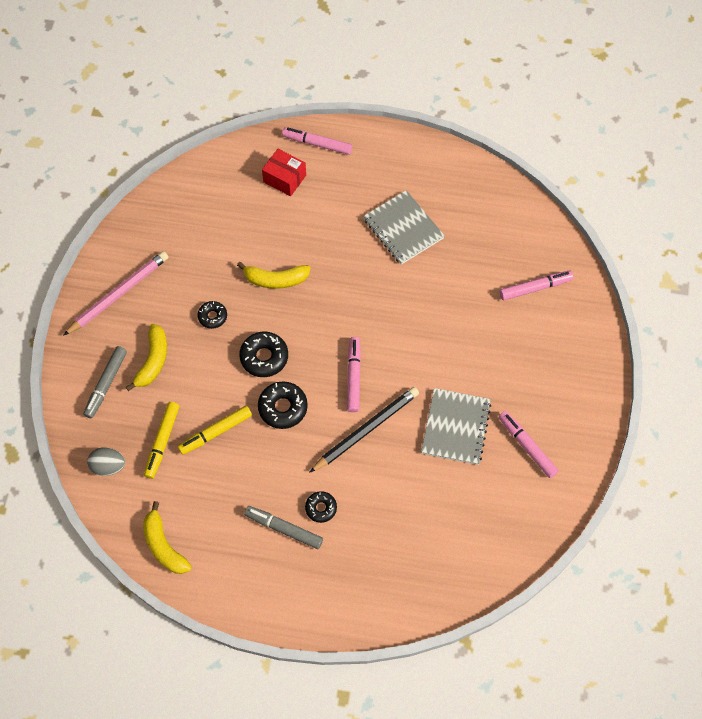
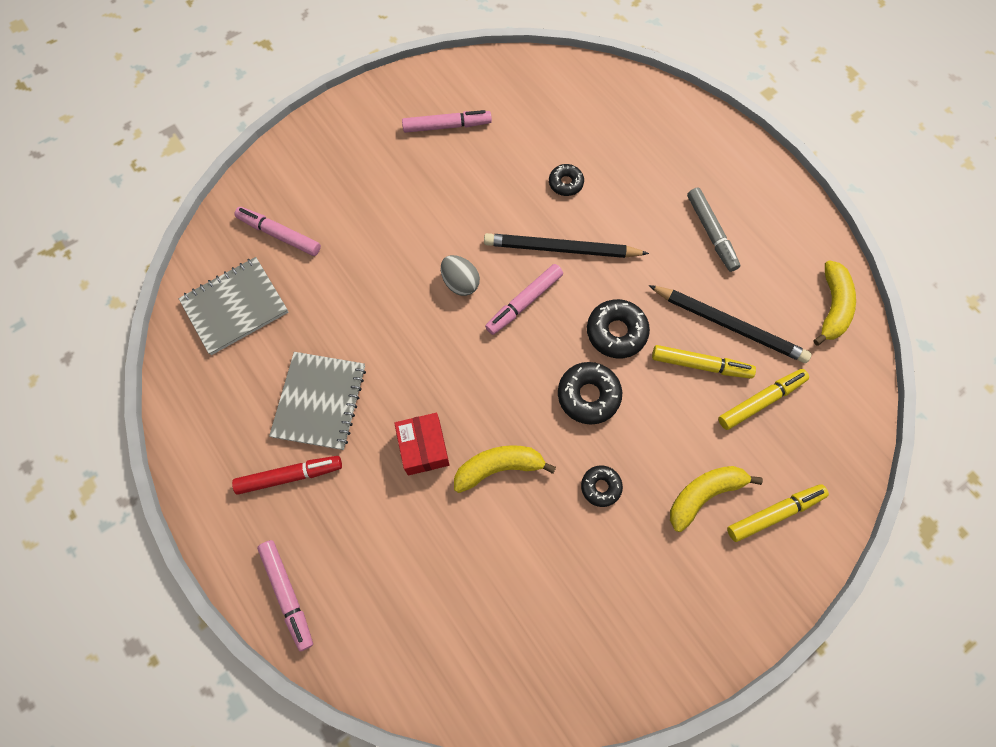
camera: 135 degrees left, 5 degrees up
pink pencil [63,251,168,336] -> none
grey marker [83,346,127,418] -> yellow marker [727,484,829,542]
grey egg [87,447,125,476] -> grey egg moved to [441,255,480,296]
yellow banana [237,262,310,289] -> yellow banana turned 60 degrees counterclockwise [454,445,556,493]
red box [262,149,306,196] -> red box moved to [394,413,450,475]
black donut [305,491,337,523] -> black donut moved to [549,164,584,196]
grey notebook [421,388,492,465] -> grey notebook moved to [178,257,288,355]
pink marker [499,411,559,478] -> pink marker turned 105 degrees counterclockwise [402,110,492,133]
none -> red marker [232,456,342,495]
none -> black pencil [649,285,812,363]

